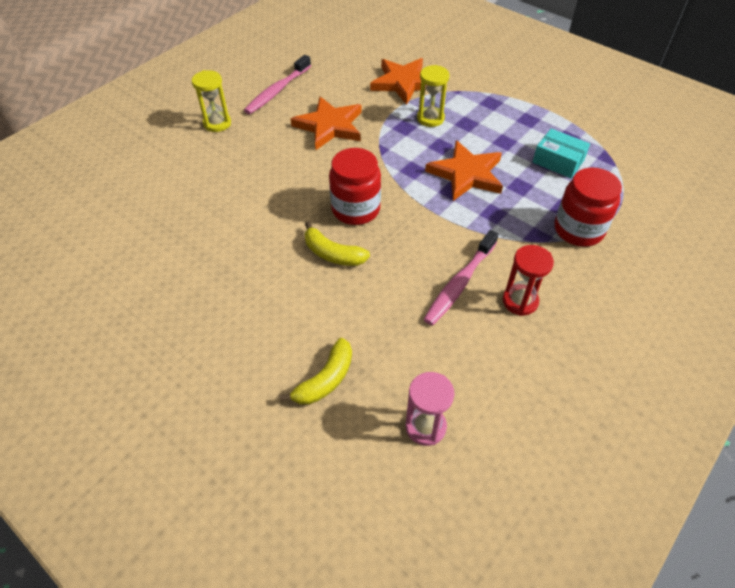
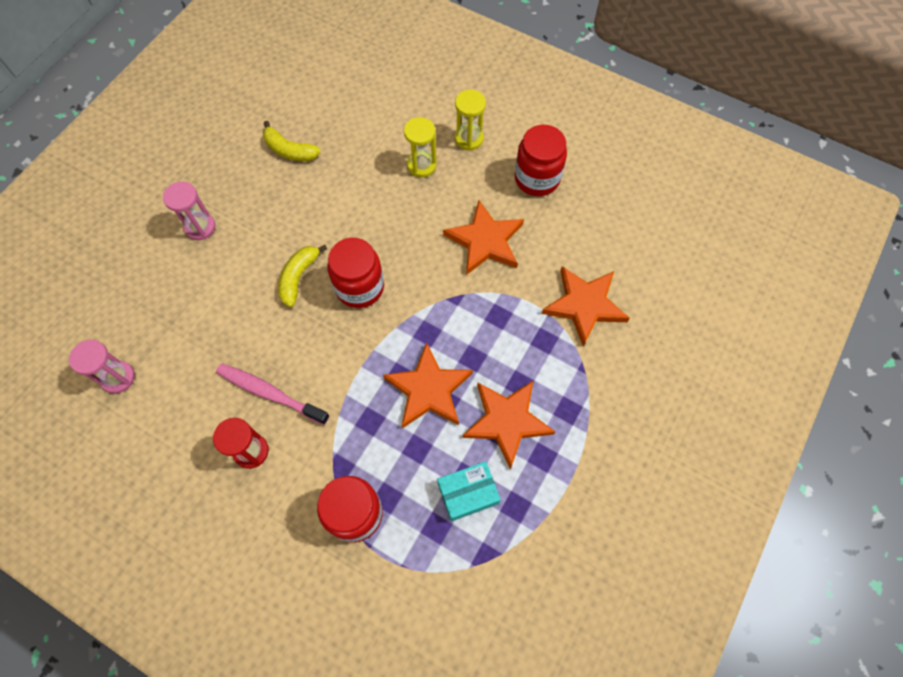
camera: 80 degrees right, 15 degrees up
pink toothbrush [244,55,311,114] -> red jar [515,125,567,196]
yellow banana [280,338,352,405] -> yellow banana moved to [263,121,320,161]
yellow hourglass [417,65,450,127] -> yellow hourglass moved to [404,117,437,177]
turquoise box [533,129,590,178] -> turquoise box turned 45 degrees clockwise [437,461,501,521]
none -> pink hourglass [163,181,216,240]
none -> orange star [462,381,555,470]

